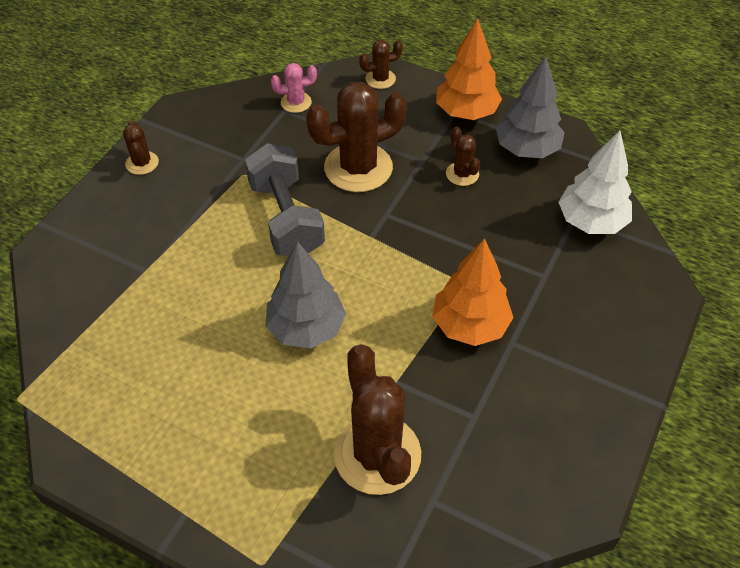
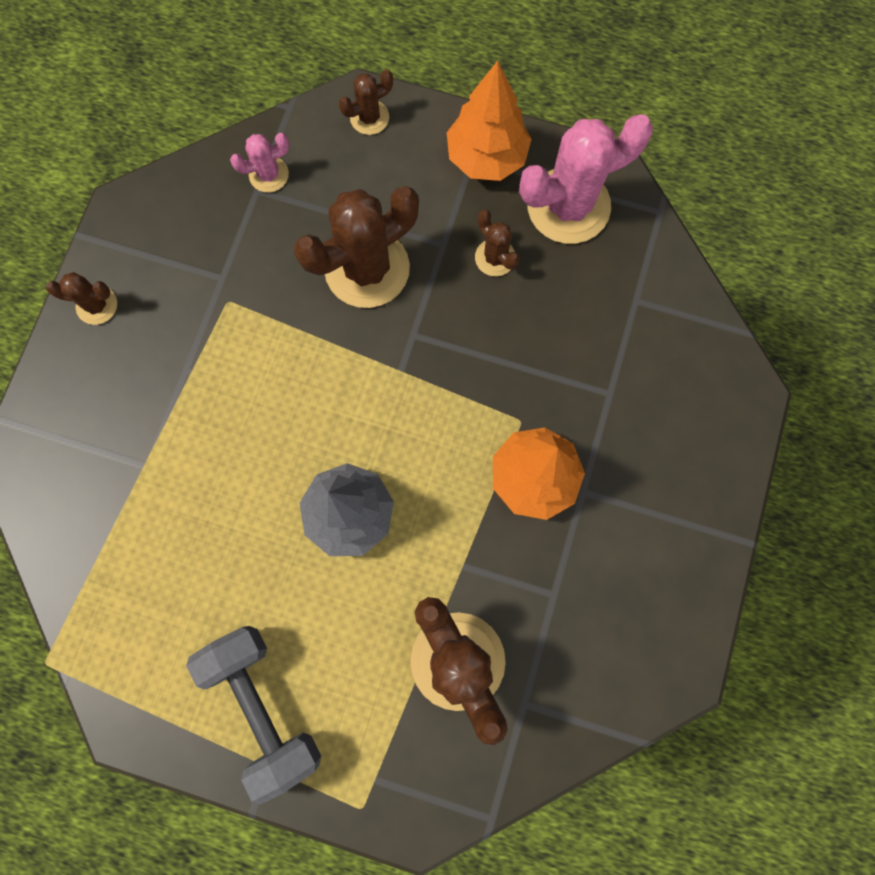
camera: 10 degrees left, 25 degrees up
brown cactus [123,120,159,175] -> brown cactus turned 60 degrees counterclockwise [46,272,117,325]
grey dumbbell [245,143,325,256] -> grey dumbbell moved to [186,626,321,805]
grey tree [496,56,565,158] -> pink cactus [519,114,653,244]
white tree [559,130,632,234] -> none

